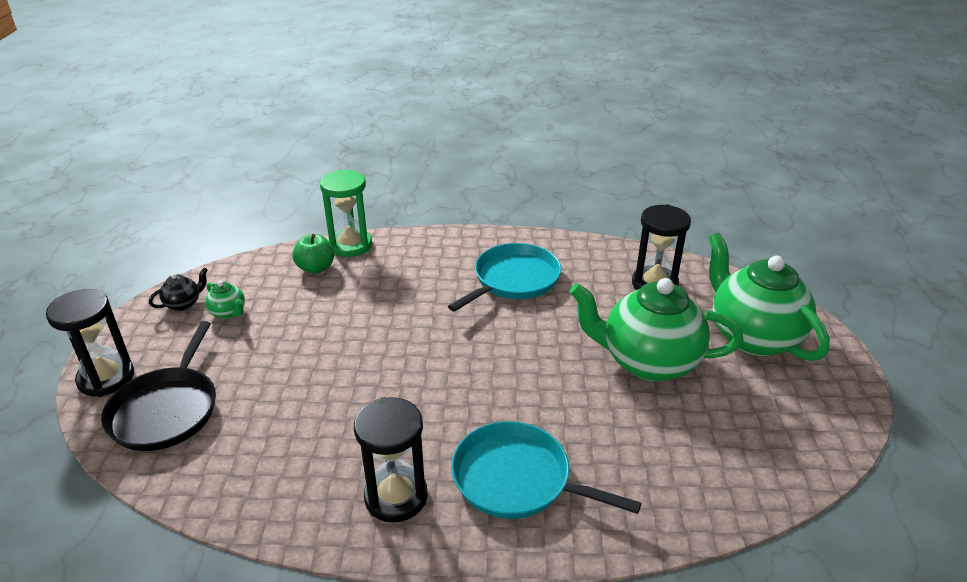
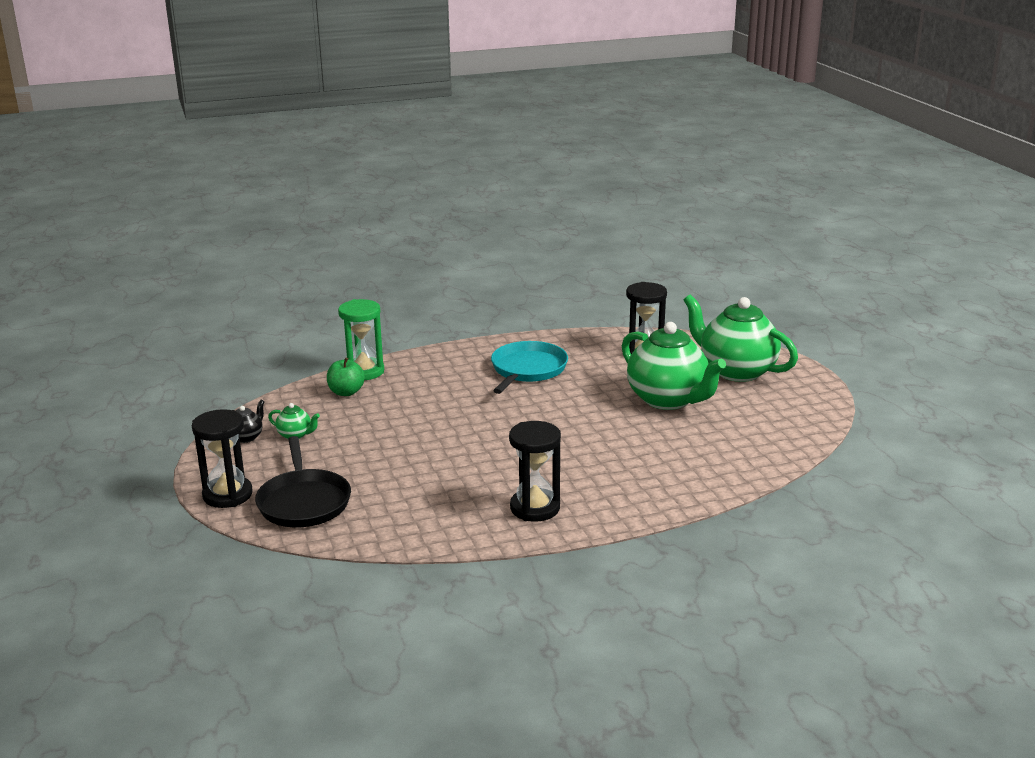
camera: 20 degrees left, 10 degrees down
turquoise pan [451,421,641,519] -> none
green teapot [570,278,743,382] -> green teapot turned 120 degrees counterclockwise [622,322,726,410]

